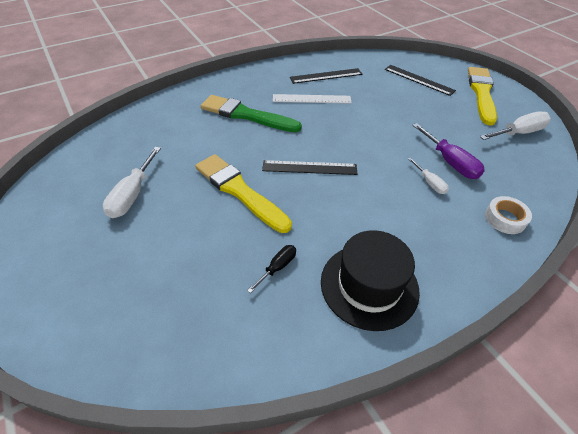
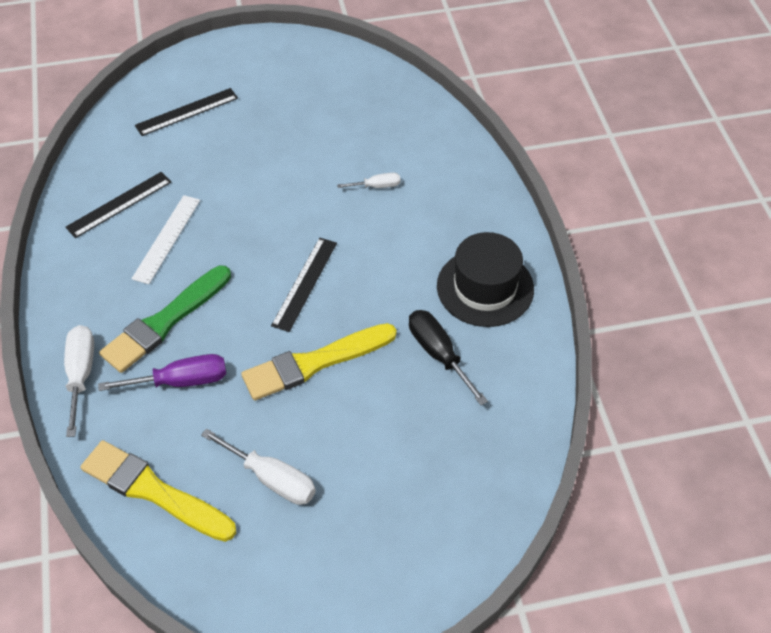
camera: 70 degrees left, 5 degrees up
black screwdriver [247,245,296,293] -> black screwdriver [409,310,488,405], size x1.73
black ruler [290,68,362,84] -> black ruler turned 45 degrees clockwise [65,172,171,238]
purple screwdriver [412,123,485,179] -> purple screwdriver moved to [98,354,226,391]
yellow brush [468,67,497,126] -> yellow brush moved to [81,440,236,542]
white screwdriver [480,111,551,140] -> white screwdriver moved to [64,325,94,437]
white tape [485,196,532,234] -> none

